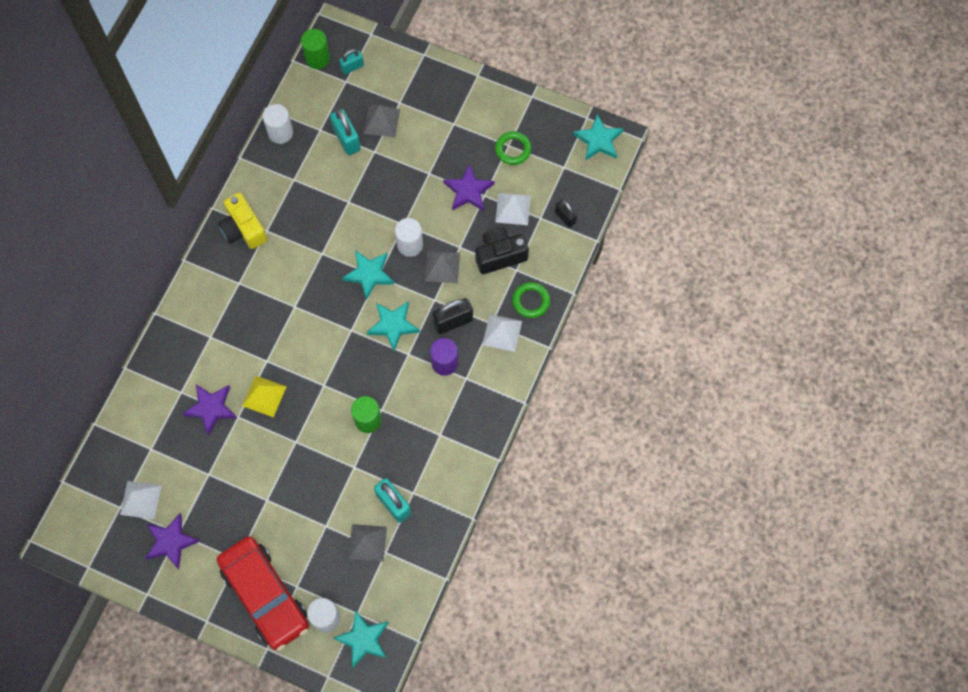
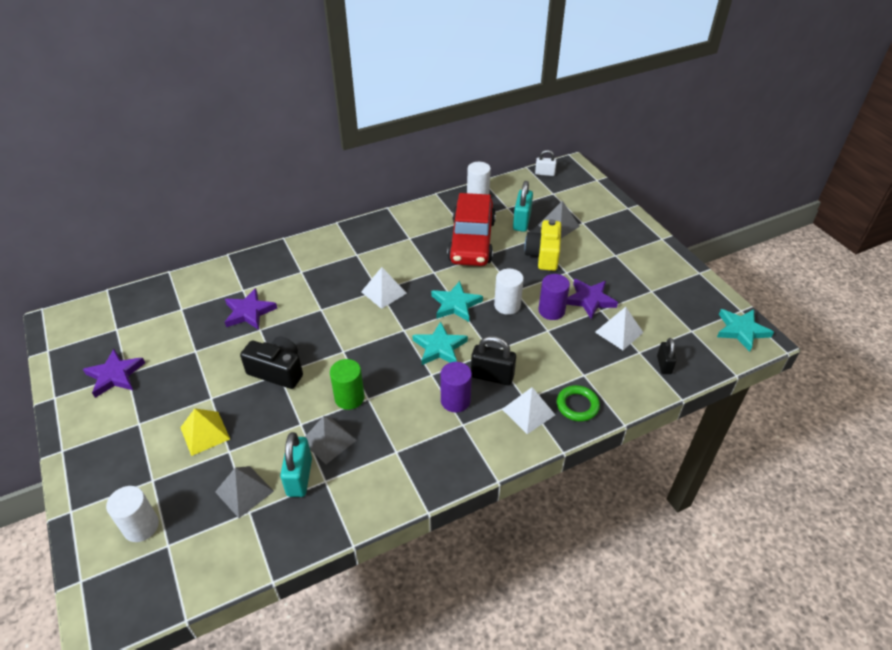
camera: 40 degrees right, 25 degrees down
white pyramid [120,481,162,519] -> white pyramid moved to [361,267,407,309]
red car [217,536,309,651] -> red car moved to [447,193,496,266]
yellow camera [218,193,267,249] -> yellow camera moved to [524,219,561,271]
yellow pyramid [242,375,287,417] -> yellow pyramid moved to [180,408,230,456]
green cylinder [301,29,330,69] -> white padlock [535,150,557,176]
turquoise star [333,610,389,668] -> none
turquoise padlock [339,49,364,75] -> none
grey pyramid [425,251,460,283] -> grey pyramid moved to [305,416,356,464]
black camera [475,227,529,274] -> black camera moved to [240,337,303,389]
green ring [495,131,532,165] -> none
none -> purple cylinder [538,274,570,320]

